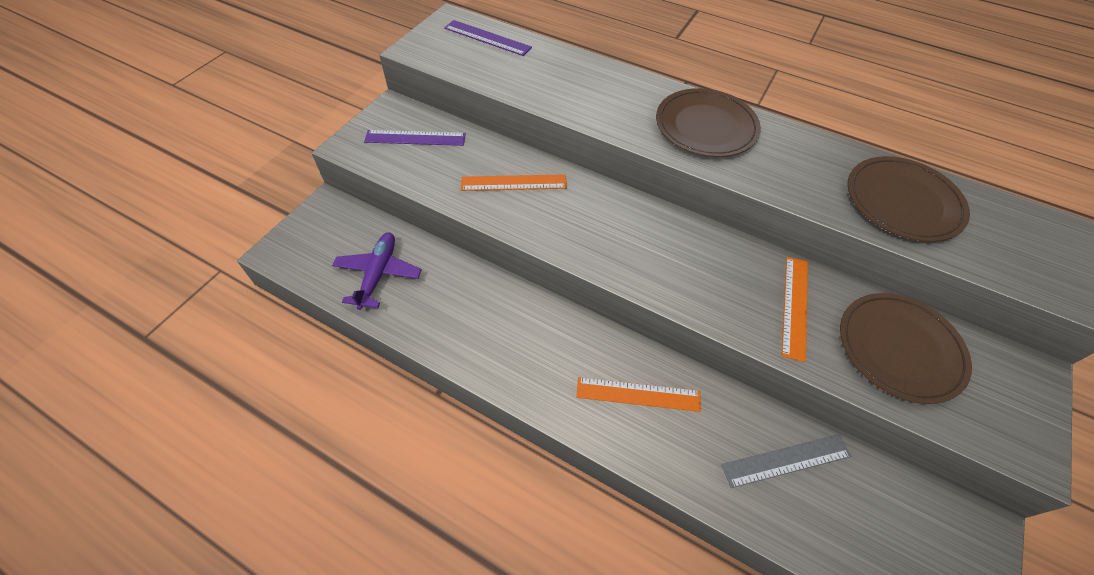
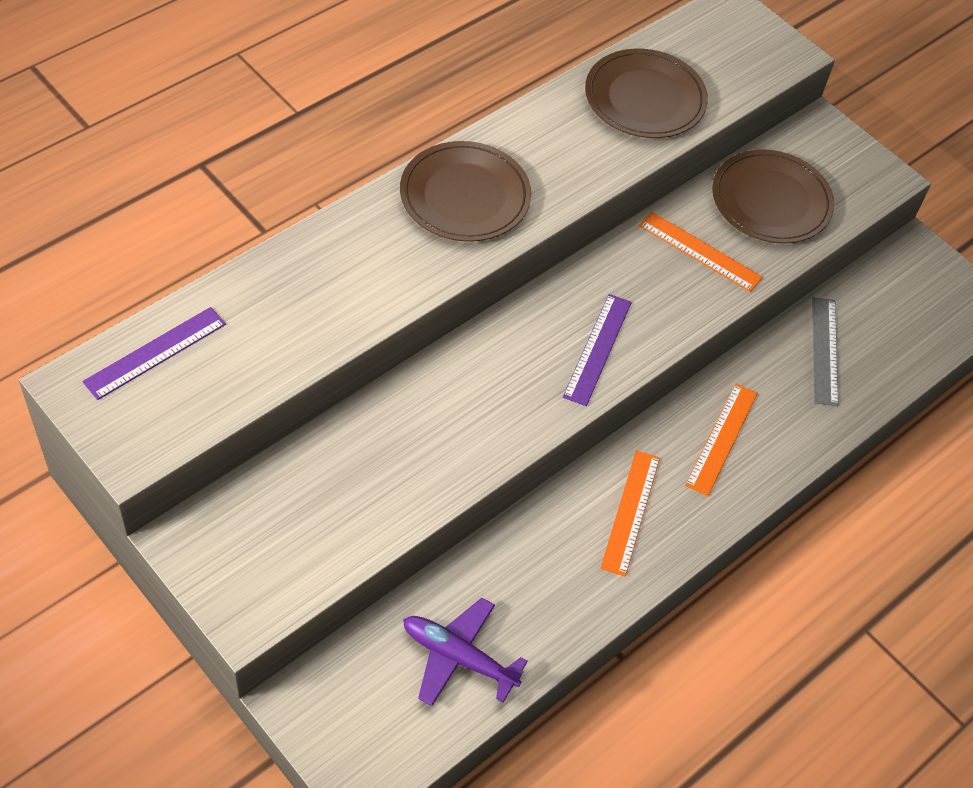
camera: 75 degrees left, 0 degrees up
purple ruler [364,130,466,146] -> purple ruler moved to [563,294,632,406]
orange ruler [461,174,567,191] -> orange ruler moved to [600,450,660,577]

